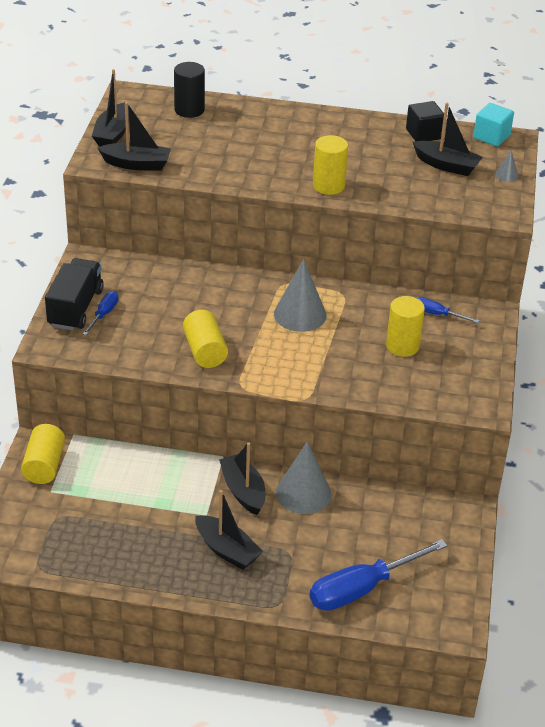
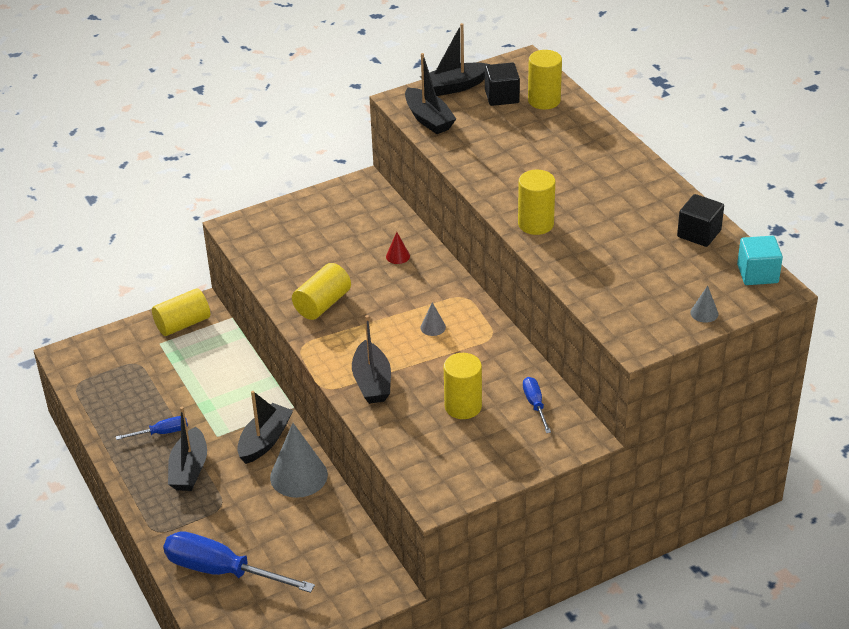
camera: 55 degrees right, 0 degrees up
black truck [45,258,104,330] -> none
blue screwdriver [83,291,118,335] -> blue screwdriver moved to [116,416,188,440]
black cylinder [174,62,205,118] -> yellow cylinder [528,50,562,109]
grey cone [274,259,327,332] -> grey cone [420,302,446,336], size x0.45
black boat [413,103,483,176] -> black boat moved to [352,315,391,404]
none -> red cone [386,232,410,264]
none -> black cube [485,63,520,106]

